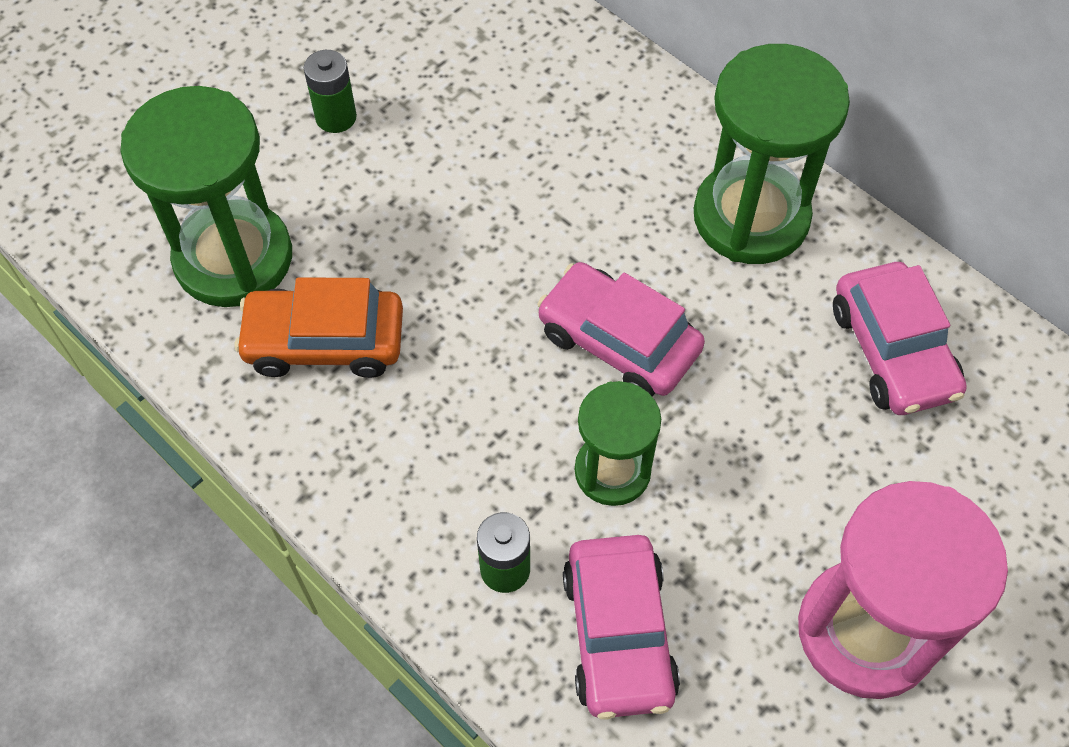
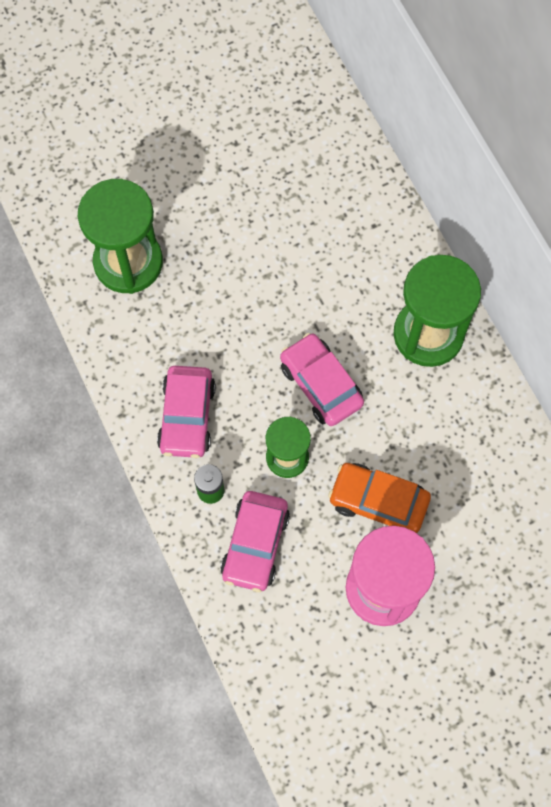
camera: 20 degrees right, 10 degrees up
orange car [234,277,403,378] -> orange car moved to [328,463,431,533]
green battery [304,50,357,133] -> none
pink car [833,262,967,415] -> pink car moved to [157,366,216,458]

